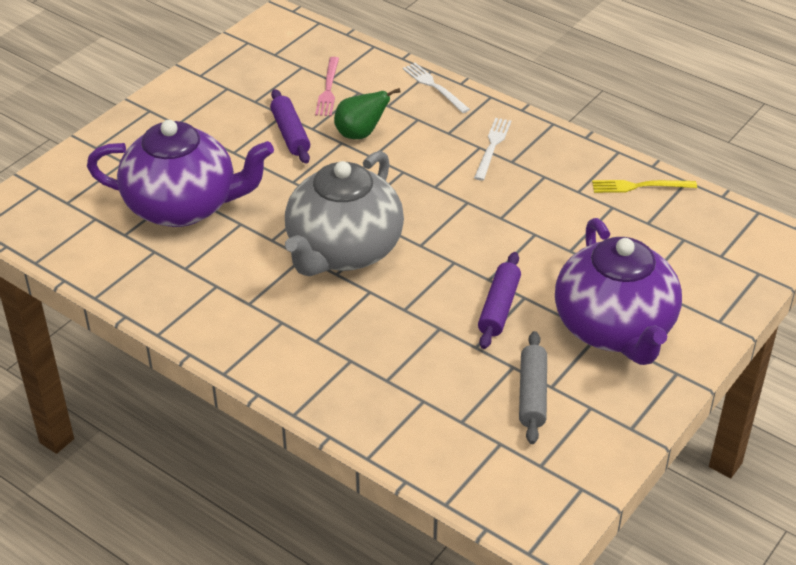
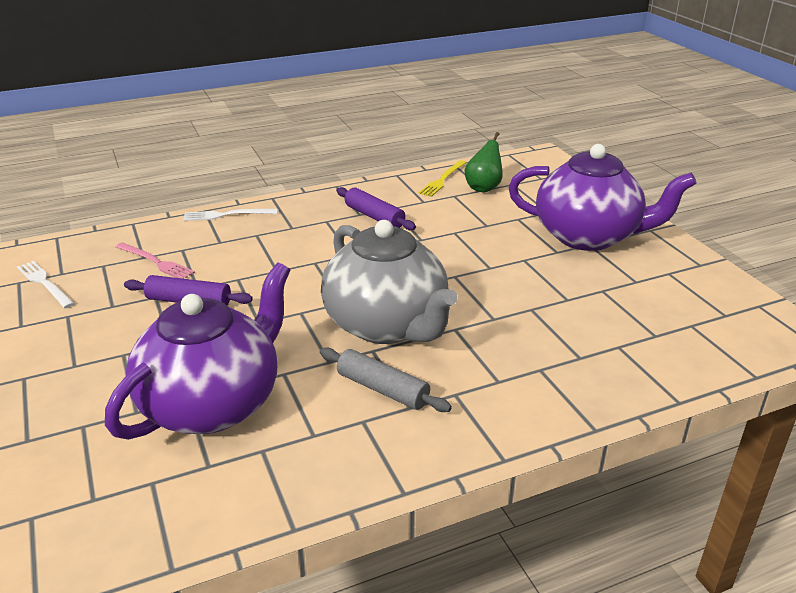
camera: 60 degrees left, 10 degrees down
green pear [334,88,400,139] -> green pear moved to [465,132,503,192]
white fork [474,118,511,181] -> white fork moved to [17,261,75,308]
purple rolling pin [478,252,521,349] -> purple rolling pin moved to [336,187,416,230]
grey rolling pin [519,331,547,444] -> grey rolling pin moved to [320,348,452,412]

